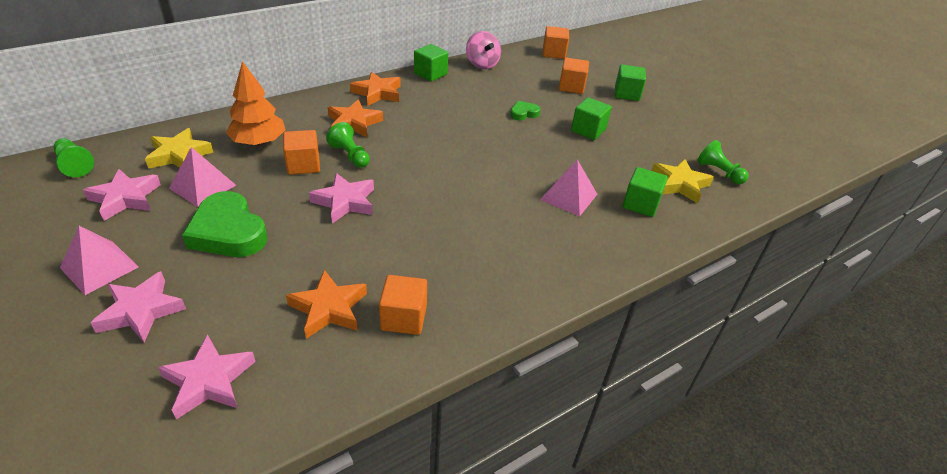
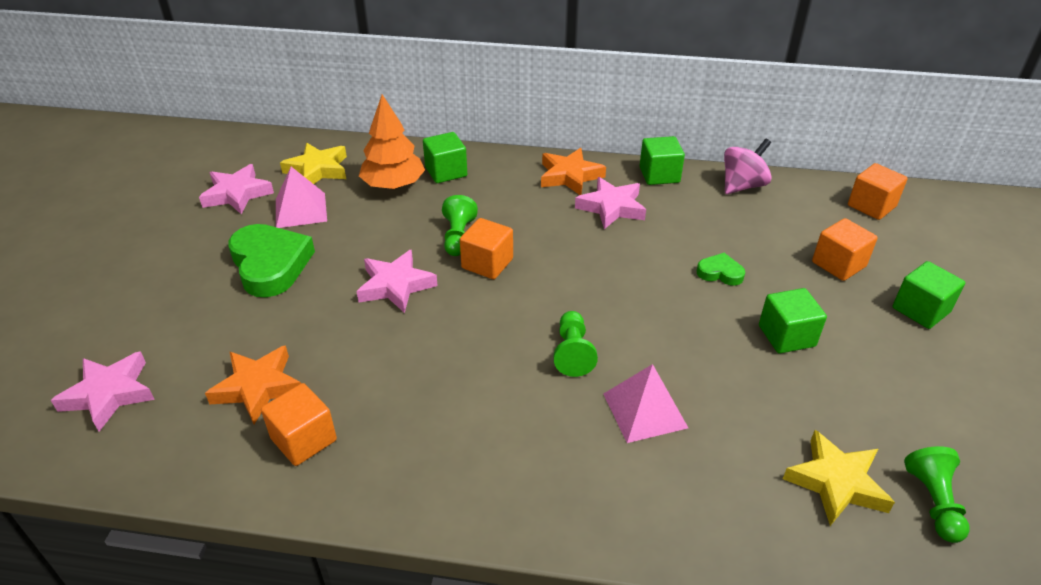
camera: 45 degrees right, 0 degrees up
green pawn [53,139,94,177] -> green pawn moved to [554,311,598,377]
pink pyramid [60,226,139,295] -> none
pink star [91,271,186,342] -> pink star moved to [575,177,646,229]
green heart [182,191,268,257] -> green heart turned 150 degrees clockwise [228,224,315,297]
orange cube [283,130,320,175] -> orange cube moved to [460,218,513,279]
orange star [328,99,383,137] -> none
pink spinning top [466,31,501,69] -> pink spinning top turned 150 degrees counterclockwise [724,139,772,194]
green cube [623,167,668,217] -> green cube moved to [423,132,467,183]

